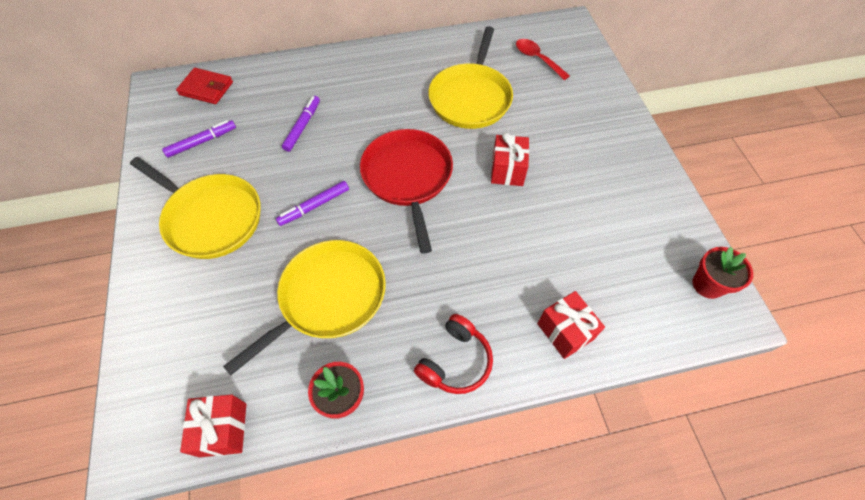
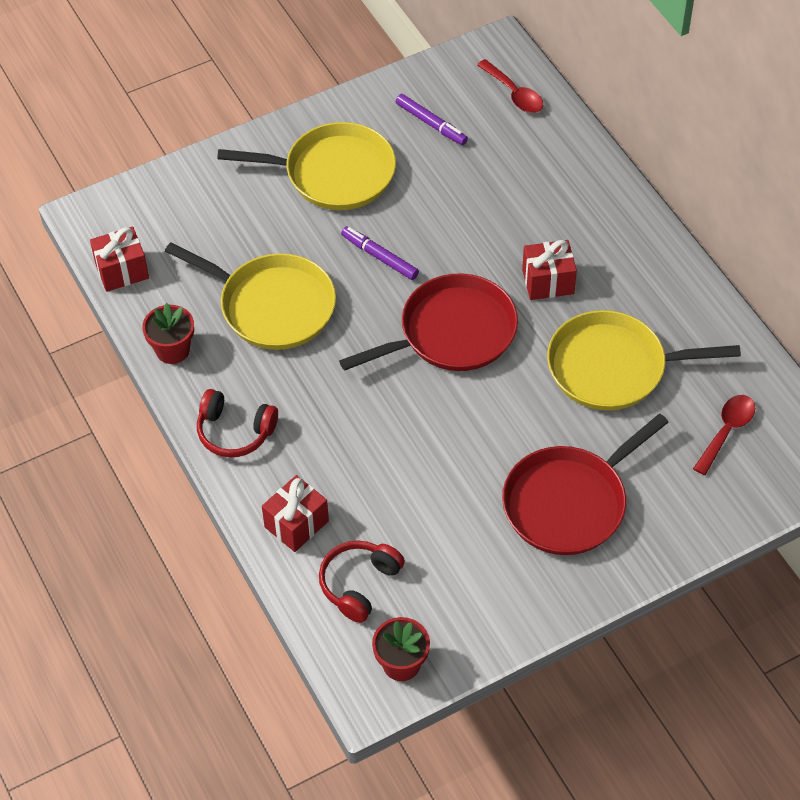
camera: 75 degrees right, 5 degrees down
yellow pan [130,157,261,259] -> yellow pan turned 105 degrees counterclockwise [217,122,396,210]
red wallet [176,68,233,104] -> red spoon [477,59,543,113]
purple marker [282,96,320,152] -> none
red gift [491,132,529,186] -> red gift moved to [522,240,577,300]
none -> red headphones [319,540,405,623]
none -> red pan [502,414,669,555]

